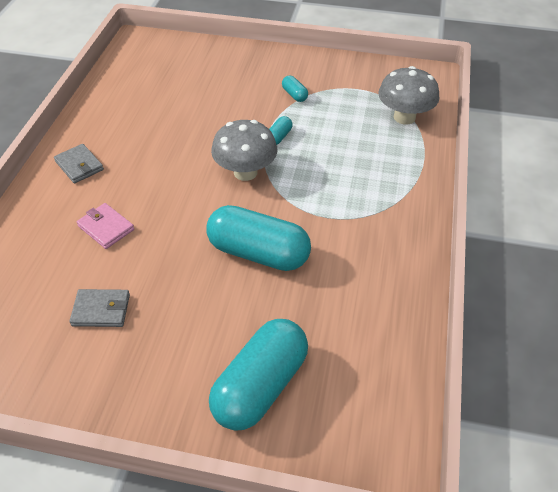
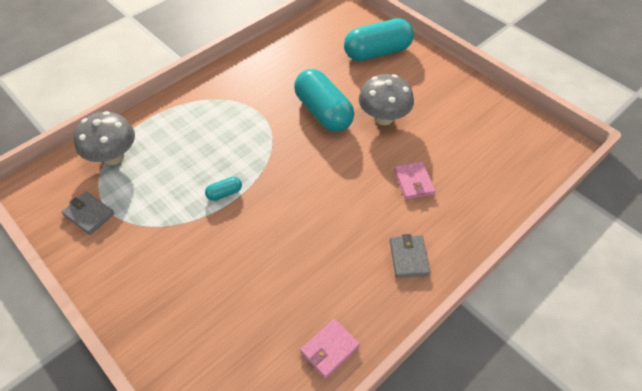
camera: 145 degrees left, 5 degrees up
grey wallet [69,289,130,327] -> grey wallet moved to [62,191,115,235]
grey mushroom [211,120,277,181] -> grey mushroom moved to [359,74,414,125]
turquoise capsule [282,76,308,102] -> none
none -> pink wallet [300,319,360,379]

